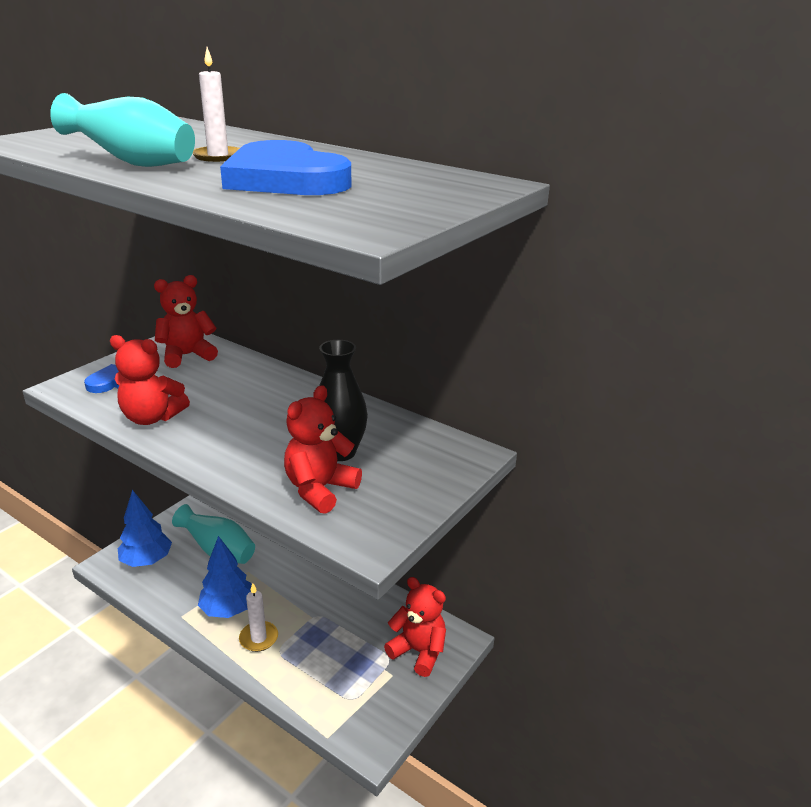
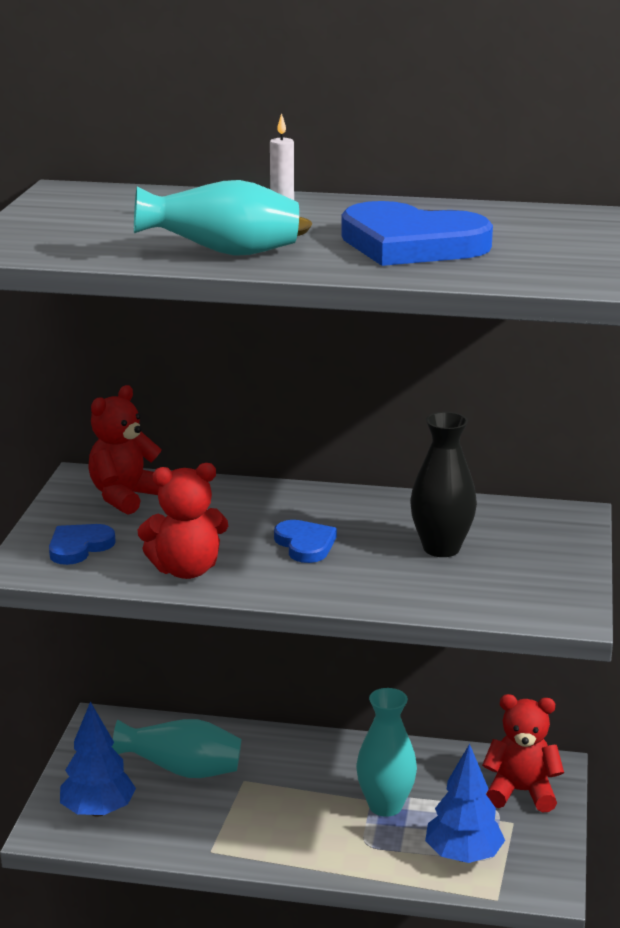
camera: 25 degrees left, 5 degrees down
blue tree [198,536,252,618] -> blue tree moved to [425,744,505,863]
white candle [239,583,278,652] -> none
red teddy bear [284,385,362,514] -> none
none -> blue heart [274,520,337,563]
none -> turquoise vase [356,688,417,817]

